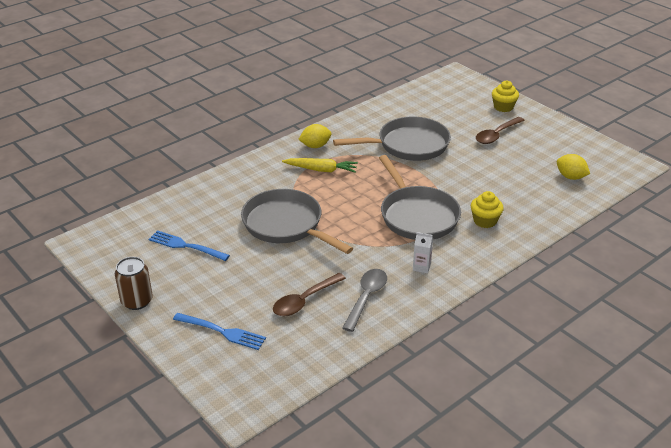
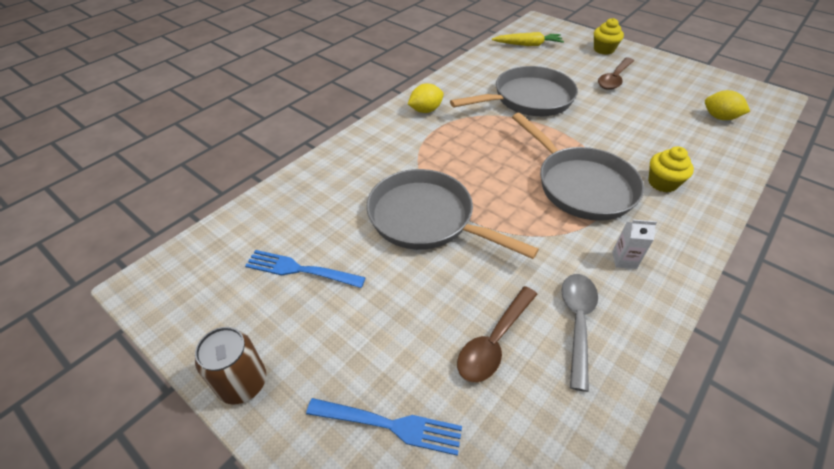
camera: 10 degrees left, 10 degrees up
yellow carrot [282,158,358,173] -> yellow carrot moved to [492,32,564,46]

